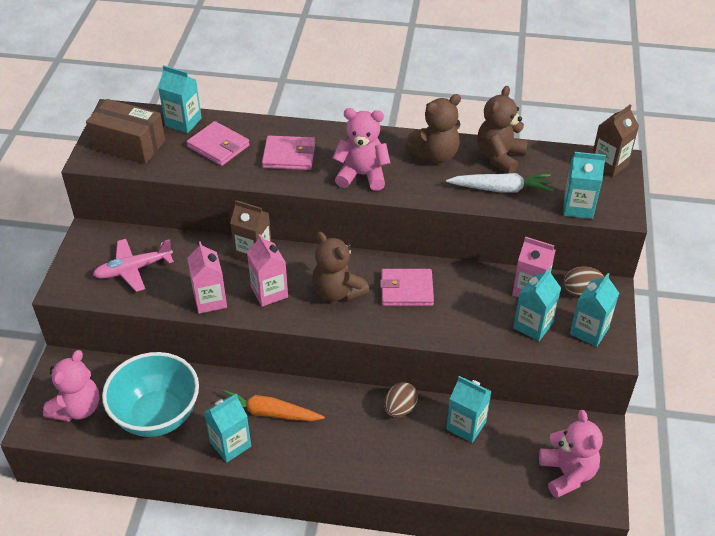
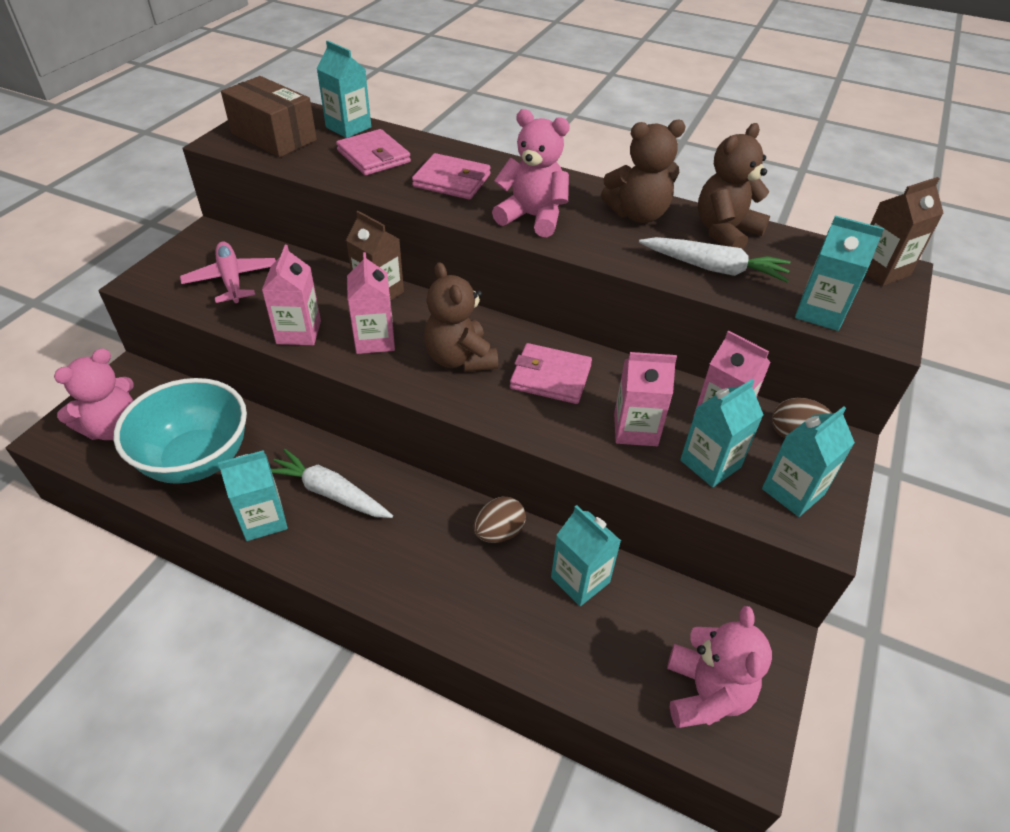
camera: 15 degrees right, 0 degrees up
pink plane [93,239,174,292] -> pink plane turned 75 degrees clockwise [180,242,276,303]
orange carrot [219,390,325,421] -> white carrot [271,449,393,518]
none -> pink carton [614,352,677,446]

